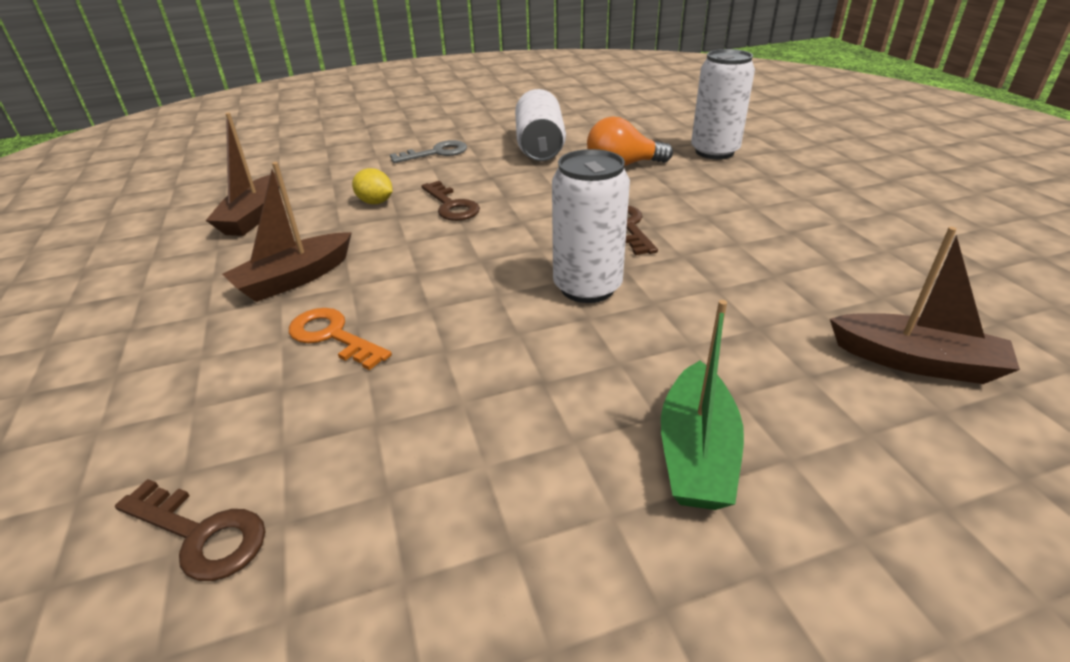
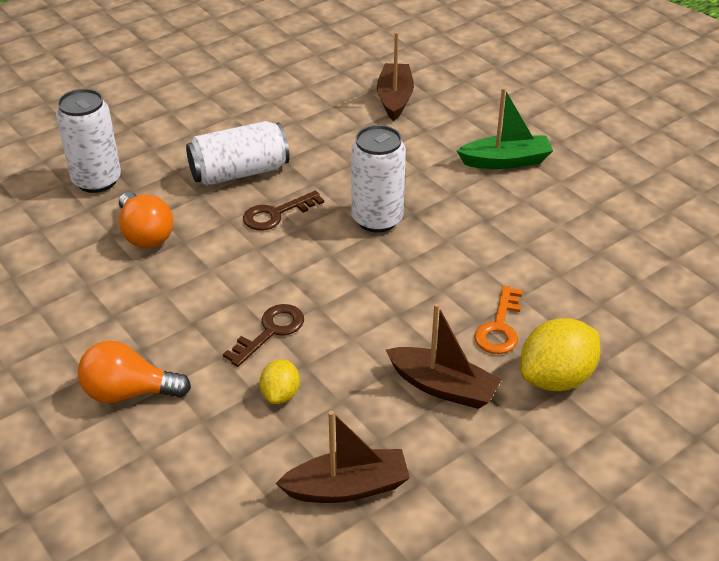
camera: 110 degrees left, 5 degrees up
brown key [115,479,265,581] -> none
grey key [390,140,467,163] -> orange light bulb [77,341,191,403]
white can [515,89,566,161] -> white can moved to [186,121,289,186]
none -> yellow lemon [520,318,600,391]

